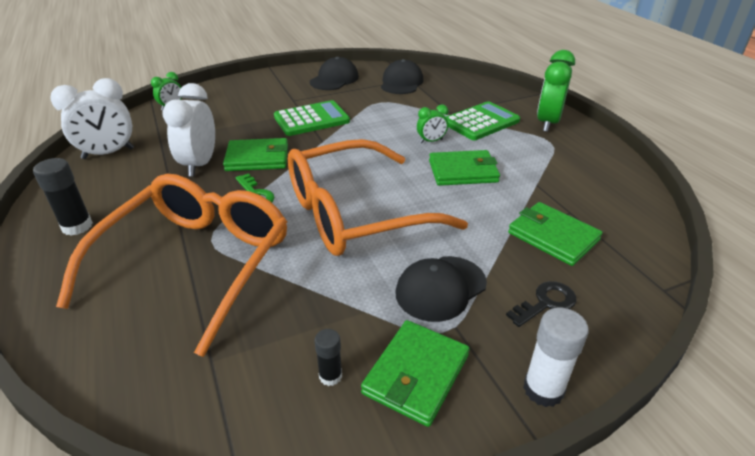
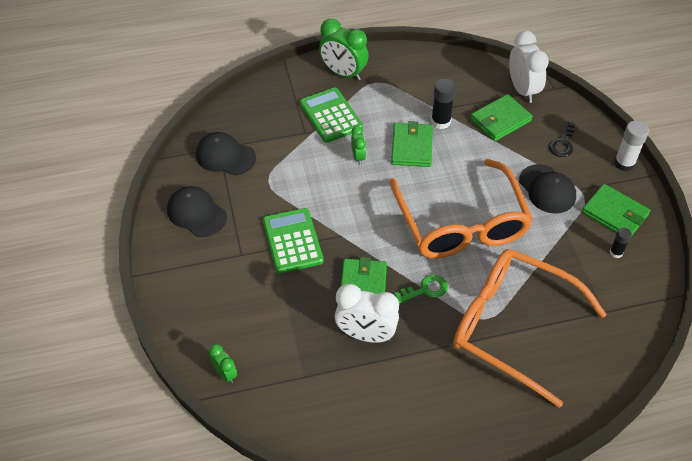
camera: 80 degrees left, 15 degrees up
black glue stick [33,158,93,236] -> black glue stick moved to [431,79,456,129]
white clock [50,78,134,159] -> white clock moved to [509,31,549,103]
black key [506,281,576,327] -> black key turned 135 degrees counterclockwise [549,121,575,157]

